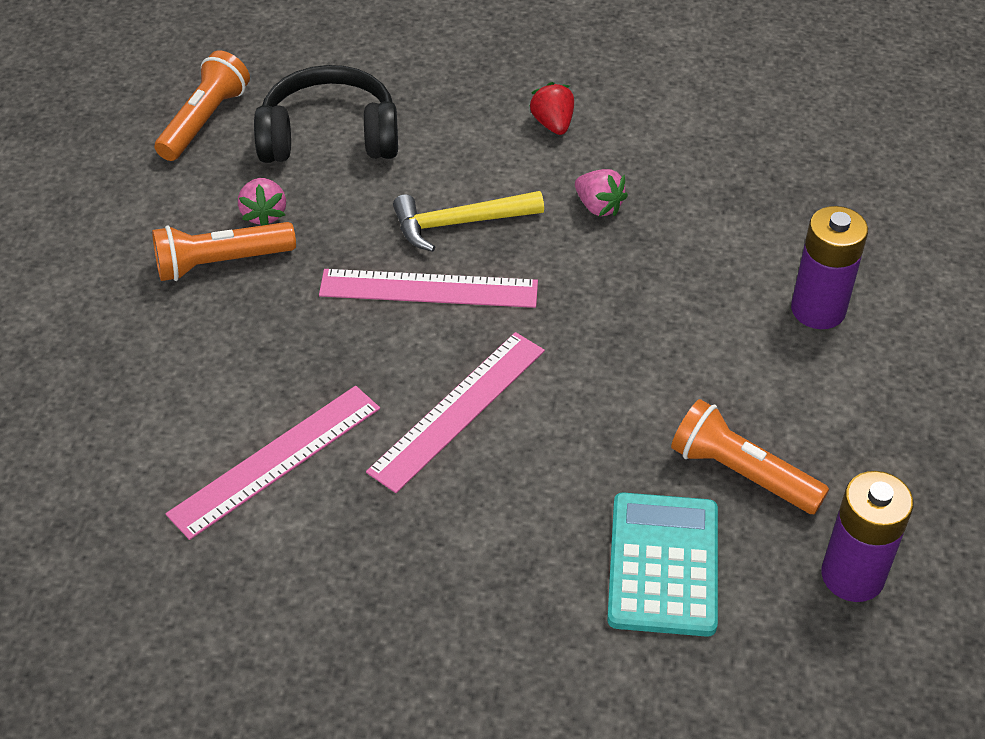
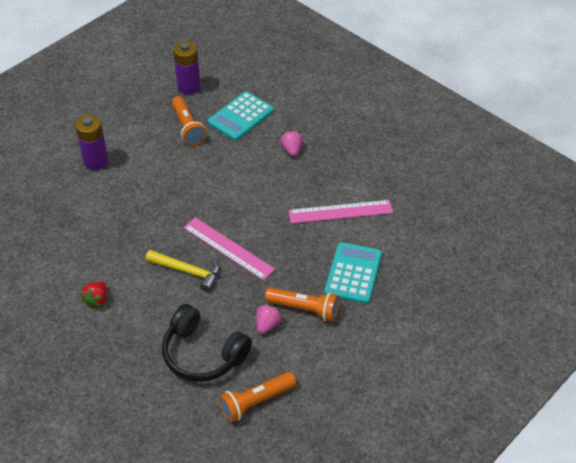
camera: 145 degrees left, 0 degrees up
pink ruler [366,332,545,493] -> none
pink strawberry [575,169,628,216] -> pink strawberry moved to [280,130,303,156]
none -> turquoise calculator [324,242,382,304]

